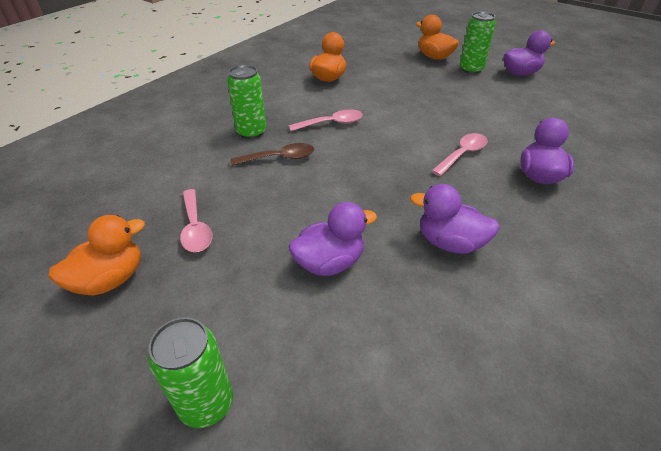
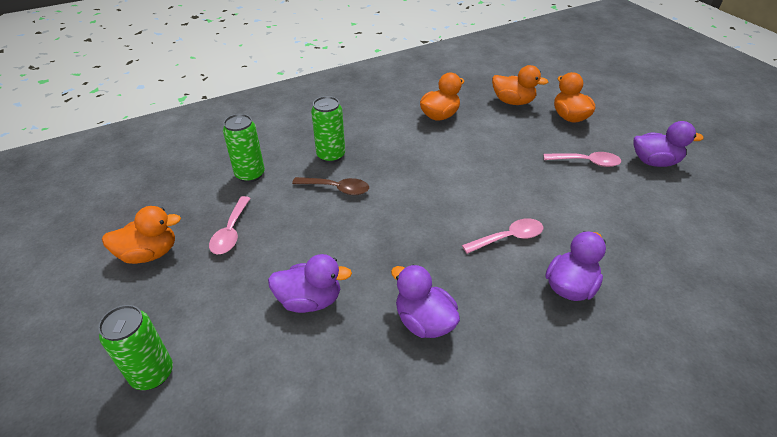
camera: 25 degrees right, 0 degrees up
pink spoon [289,109,363,131] -> pink spoon moved to [544,152,621,167]
green can [460,12,496,74] -> green can moved to [223,114,265,182]
none -> orange duck [492,65,548,105]

